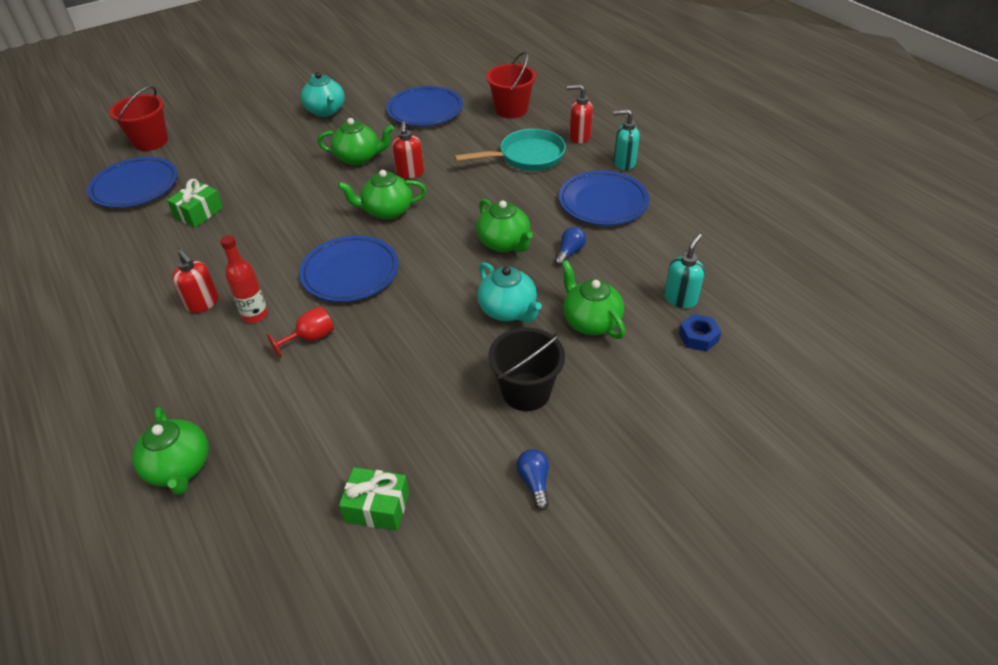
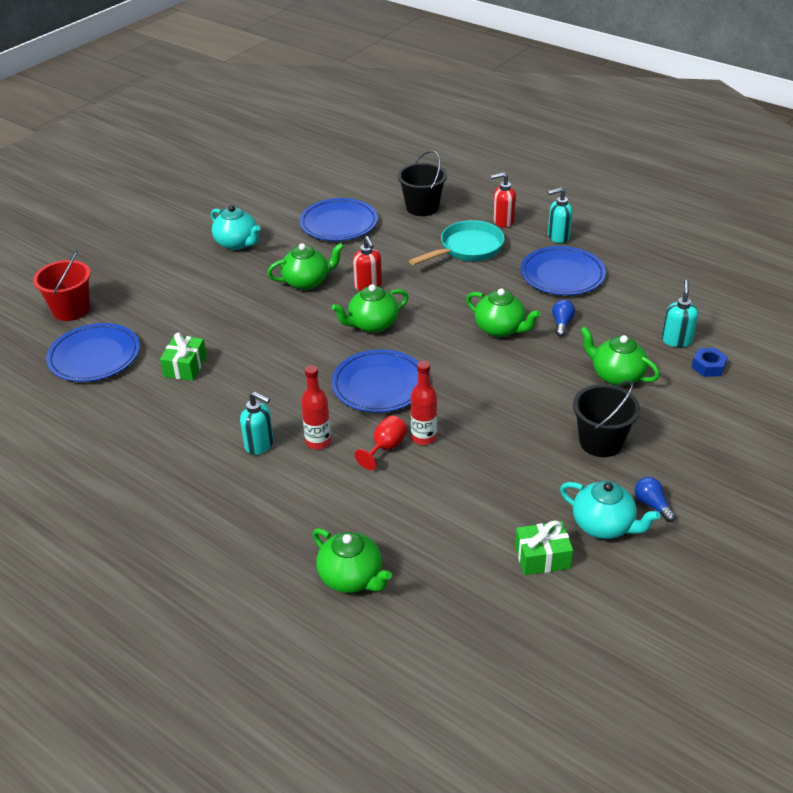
camera: 20 degrees left, 5 degrees down
red soap dispenser [172,250,219,313] -> turquoise soap dispenser [240,391,274,455]
turquoise teapot [477,262,542,322] -> turquoise teapot moved to [560,481,660,539]
red bucket [486,52,536,118] -> black bucket [398,150,447,216]
none -> red bottle [411,361,437,445]

